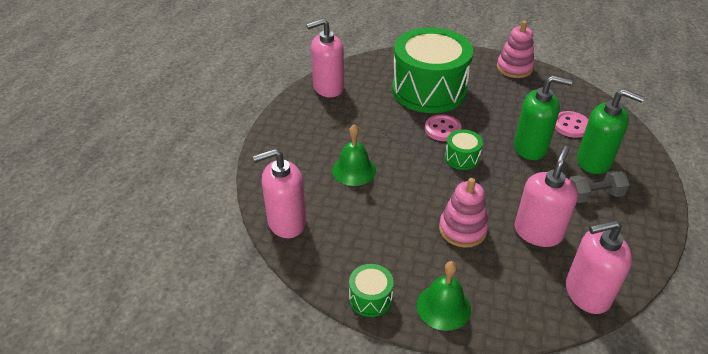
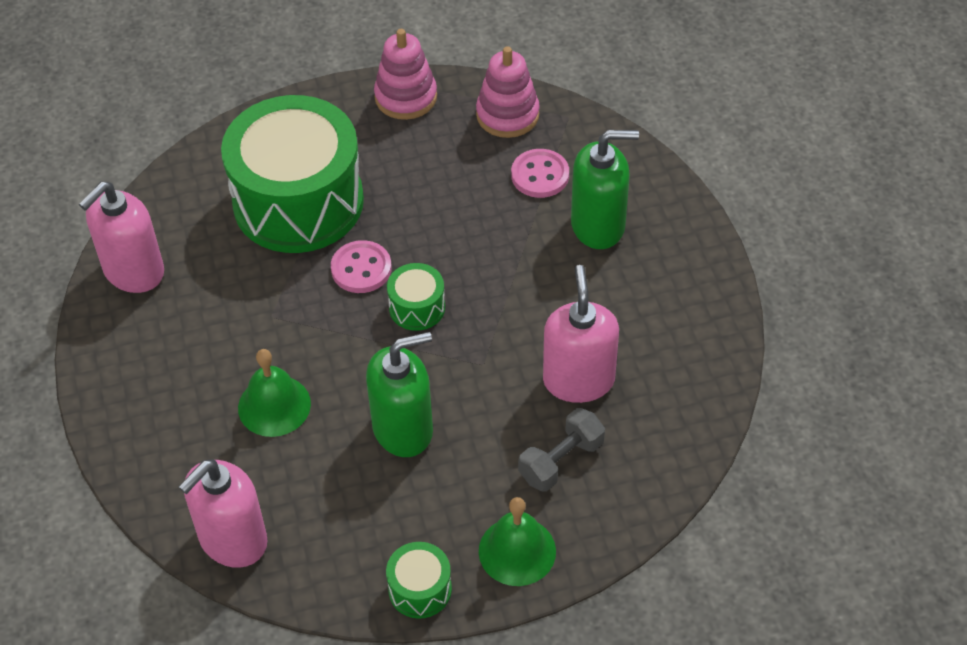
camera: 30 degrees left, 10 degrees up
pink stacking toy [439,178,489,248] -> pink stacking toy moved to [476,46,540,138]
green soap dispenser [514,75,573,160] -> green soap dispenser moved to [366,332,433,457]
pink soap dispenser [566,220,632,314] -> none
grey dumbbell [569,170,630,203] -> grey dumbbell moved to [518,408,605,491]

